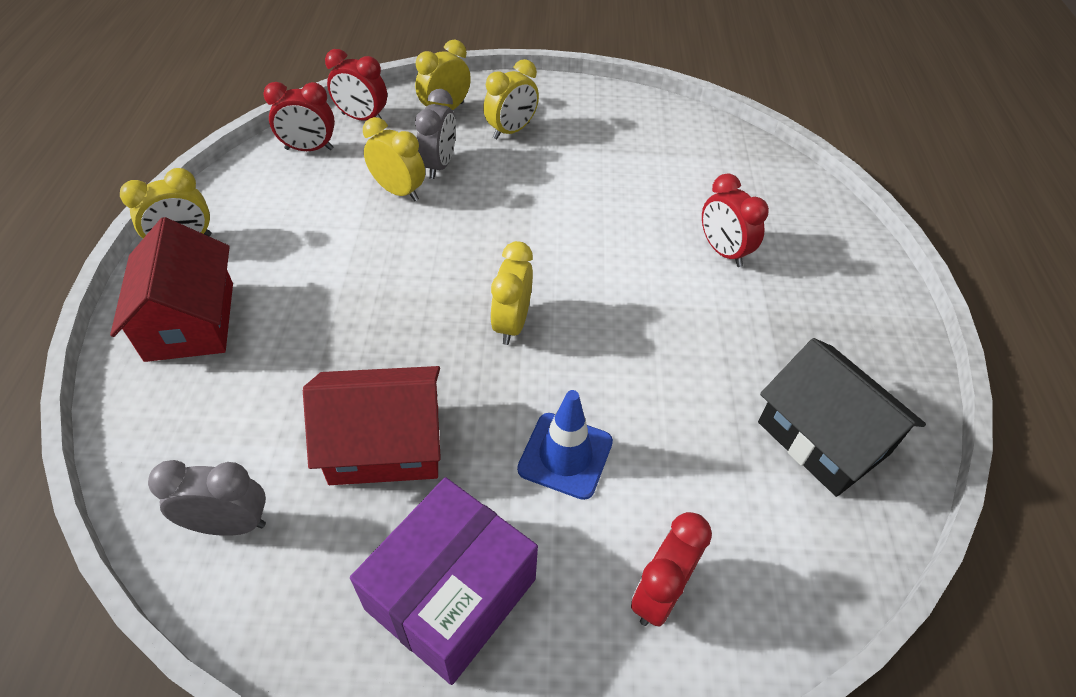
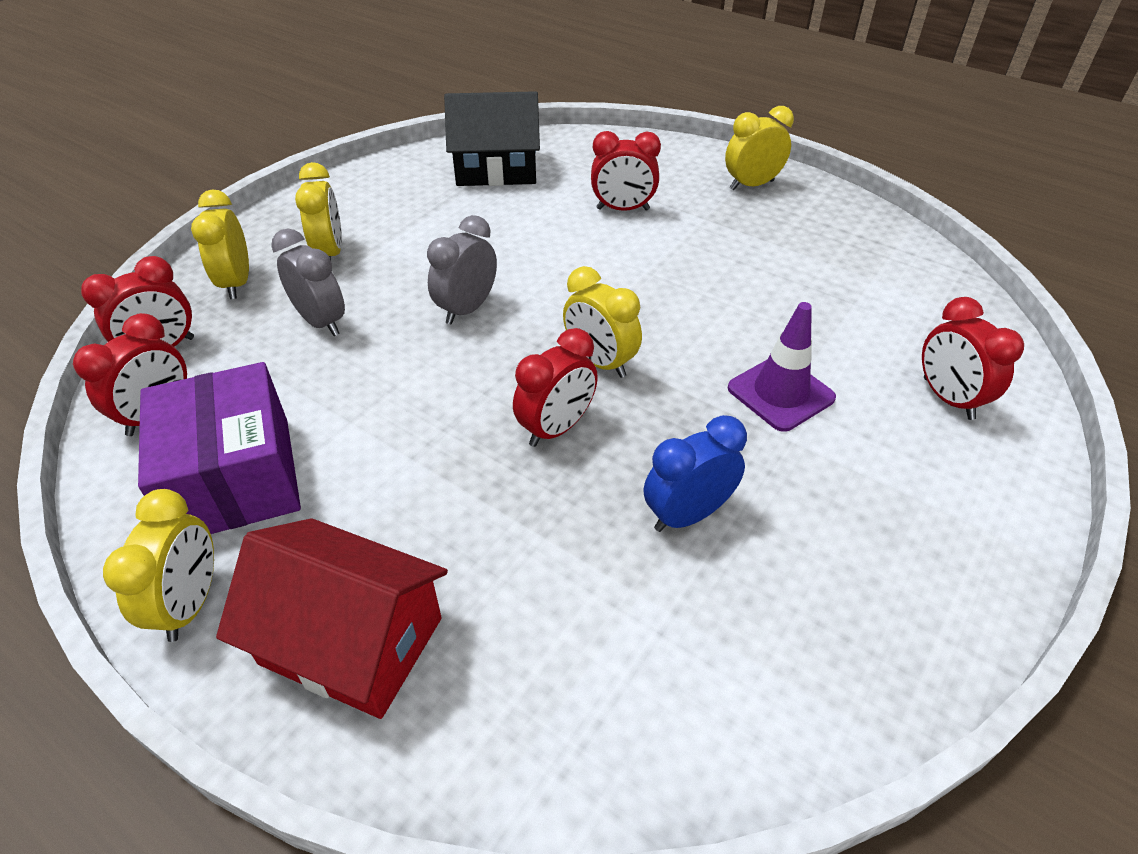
camera: 55 degrees left, 5 degrees down
grey clock [148,460,266,536] -> grey clock moved to [427,215,497,325]
red house [303,366,441,485] -> blue clock [644,415,747,532]
purple box [350,477,538,685] -> purple box moved to [138,362,301,534]
yellow clock [363,117,425,201] -> yellow clock moved to [725,106,794,190]
blue traffic cone [517,390,613,500] -> purple traffic cone [728,302,836,432]
black house [758,338,926,497] -> black house moved to [444,91,540,186]
none -> red clock [513,328,598,447]

